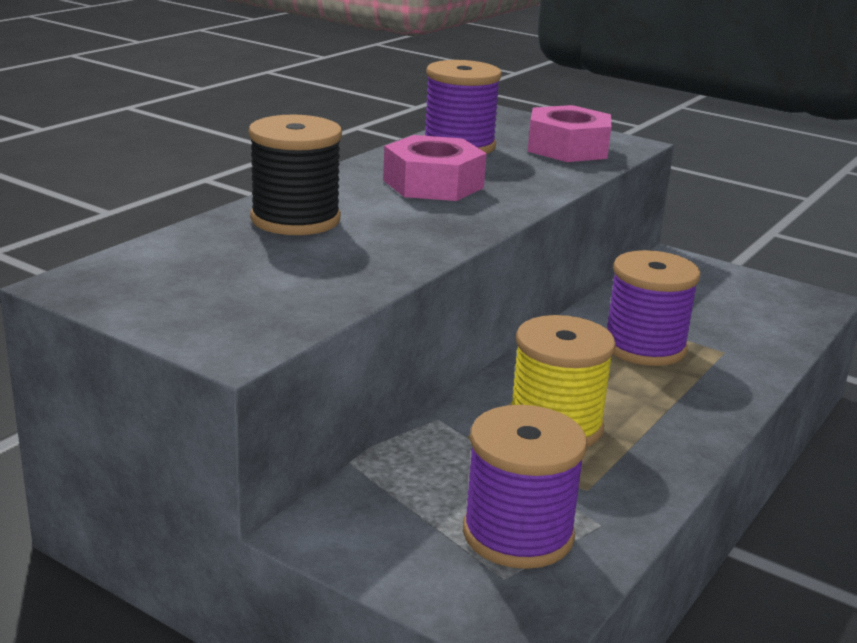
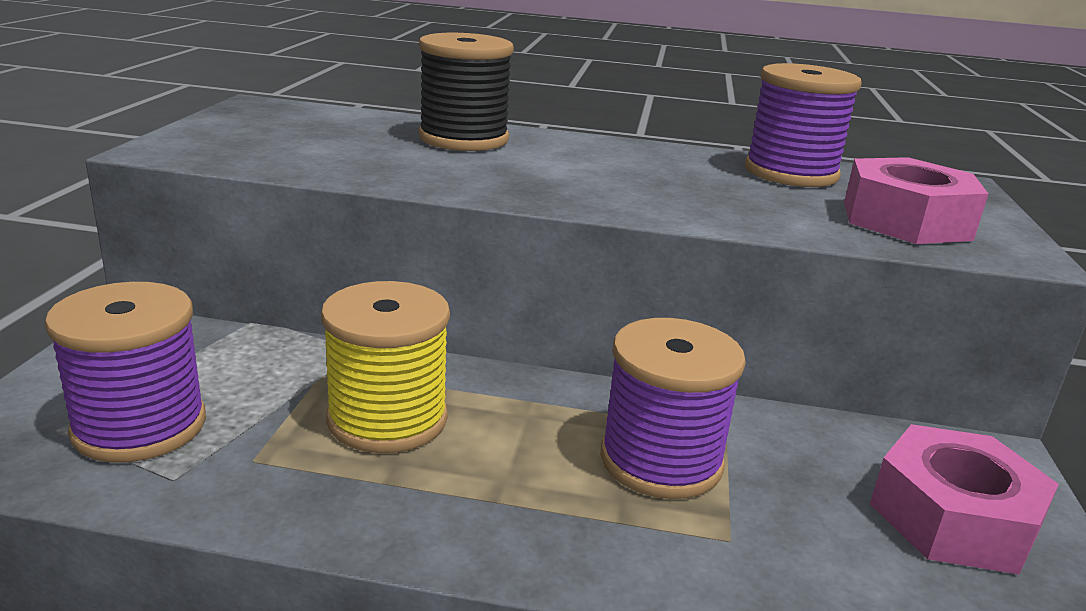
camera: 65 degrees right, 0 degrees up
pink nut [383,135,487,201] -> pink nut moved to [870,424,1059,574]

